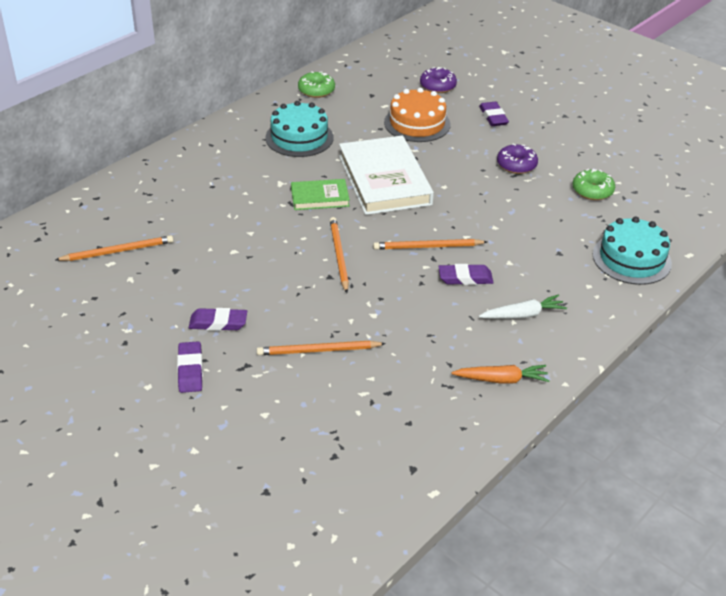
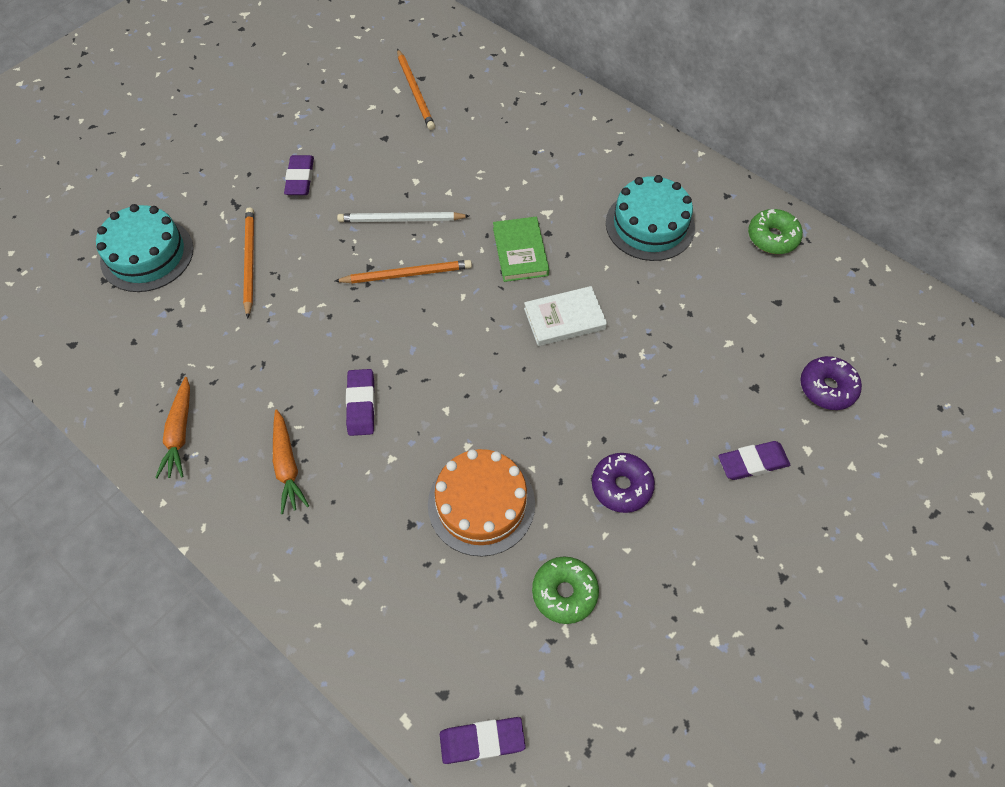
camera: 90 degrees right, 20 degrees up
purple eraser [177,341,203,393] -> purple eraser moved to [440,717,526,764]
white book [339,136,434,215] -> white book [524,286,607,346], size x0.52
orange pencil [373,239,487,250] -> none
orange cake [384,88,451,142] -> orange cake moved to [428,449,535,557]
white carrot [479,295,567,319] -> orange carrot [273,409,309,514]
turquoise cake [593,217,672,285] -> turquoise cake moved to [96,204,194,292]
none -> white pencil [337,212,469,222]

